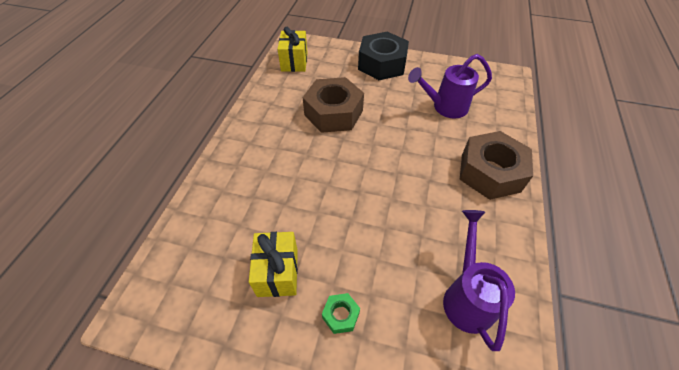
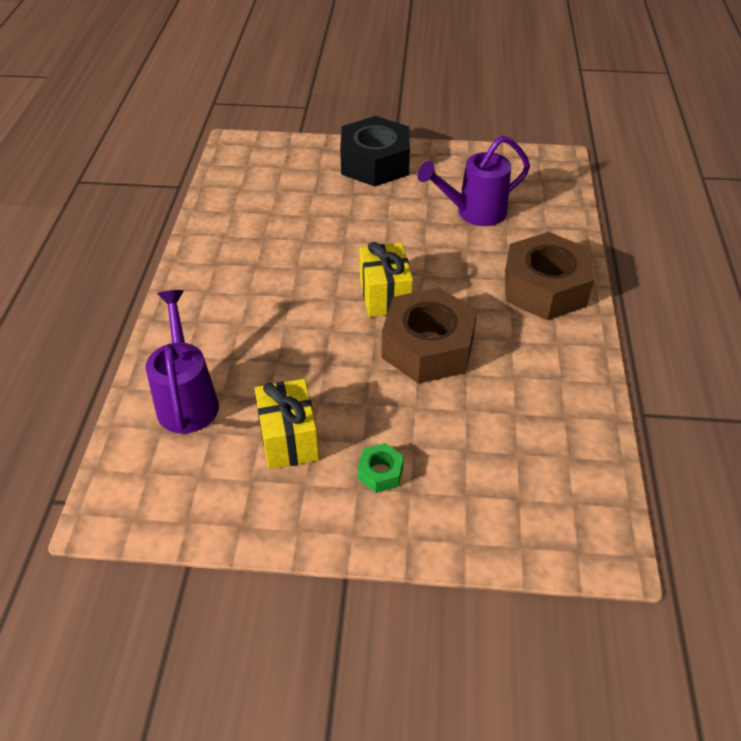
camera: 10 degrees left, 5 degrees down
yellow gift [278,27,308,72] -> yellow gift moved to [360,242,413,317]
brown nut [302,77,364,133] -> brown nut moved to [381,287,477,384]
purple watering can [443,210,515,351] -> purple watering can moved to [146,290,219,434]

